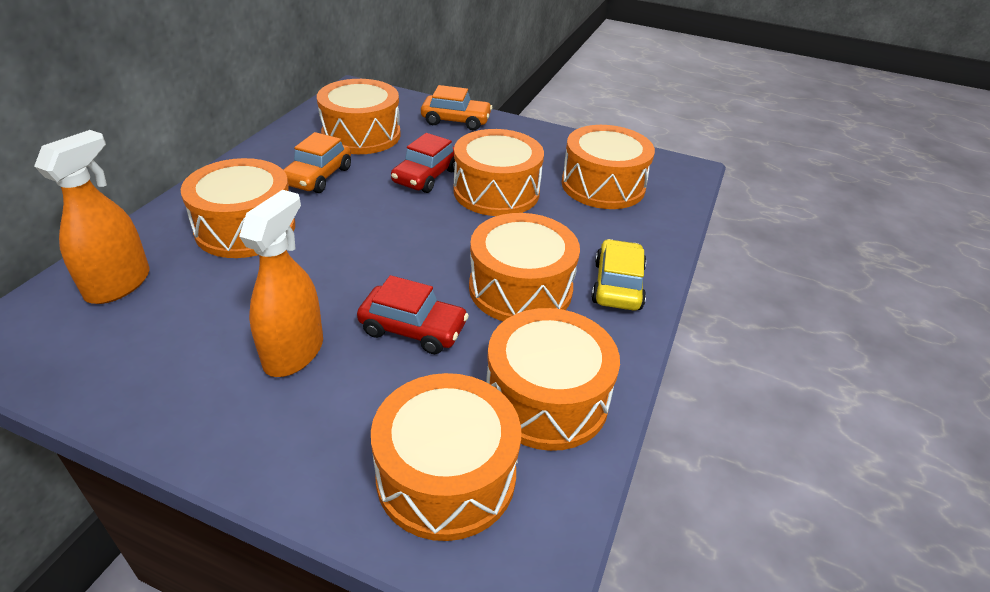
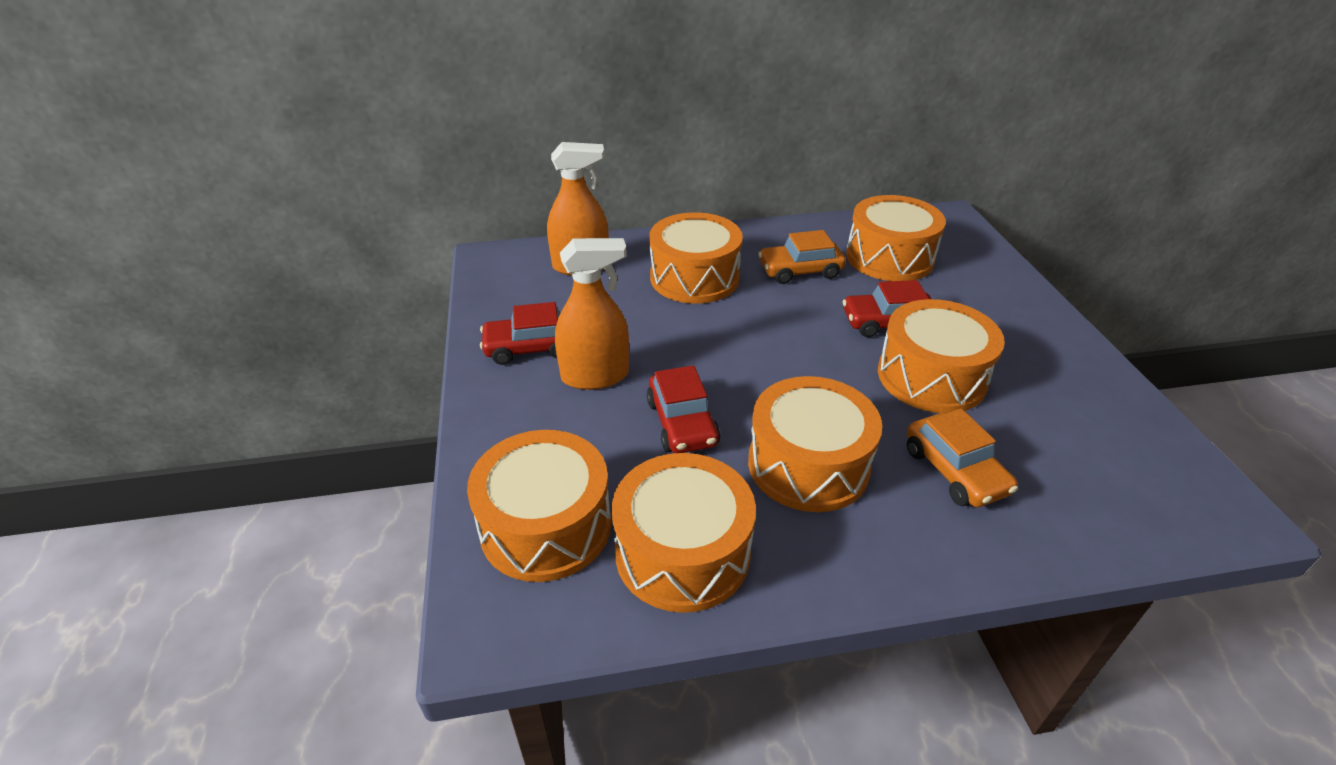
camera: 60 degrees right, 0 degrees up
orange car [421,85,492,130] -> orange car moved to [907,408,1018,507]
orange drum [562,125,655,209] -> none
yellow car [591,239,646,311] -> none
none -> red car [480,302,561,365]

